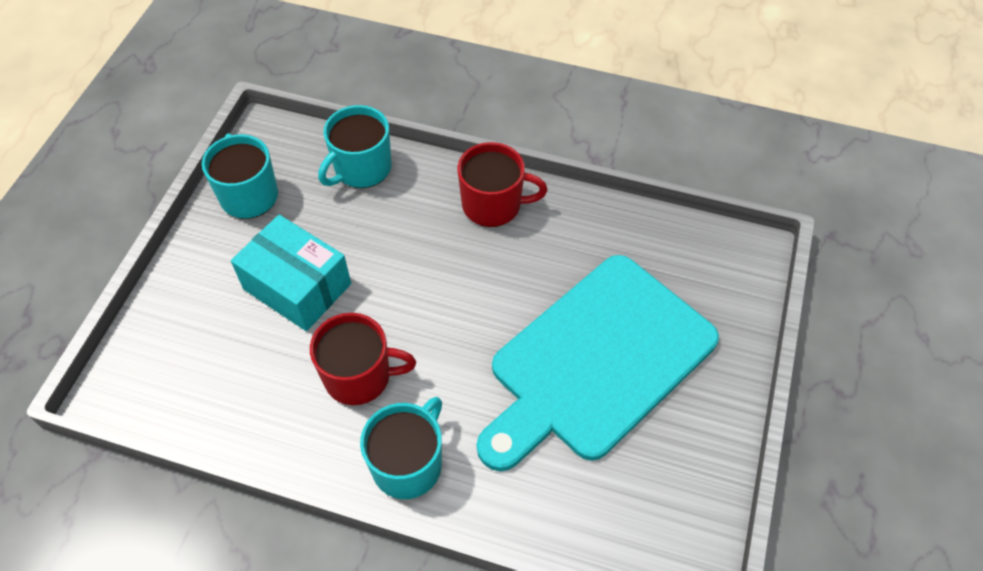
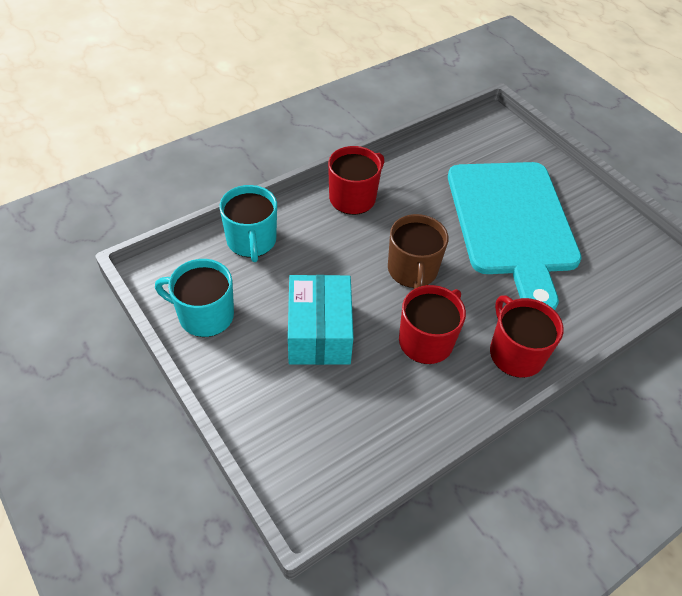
camera: 55 degrees left, 5 degrees down
turquoise box [231,215,351,331] -> turquoise box turned 75 degrees counterclockwise [288,275,353,365]
turquoise mug [360,397,442,499] -> red mug [490,295,564,378]
none -> brown mug [388,214,449,289]

